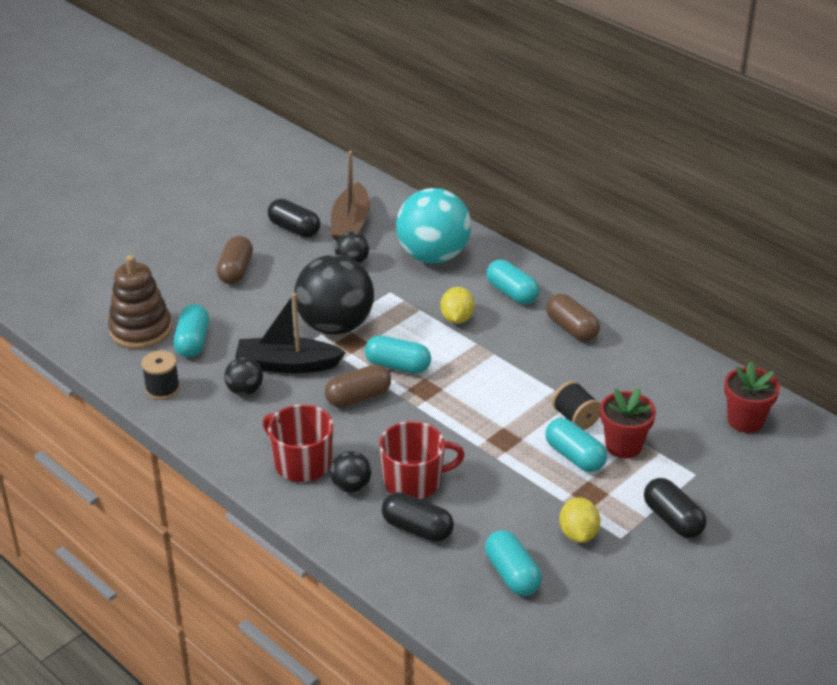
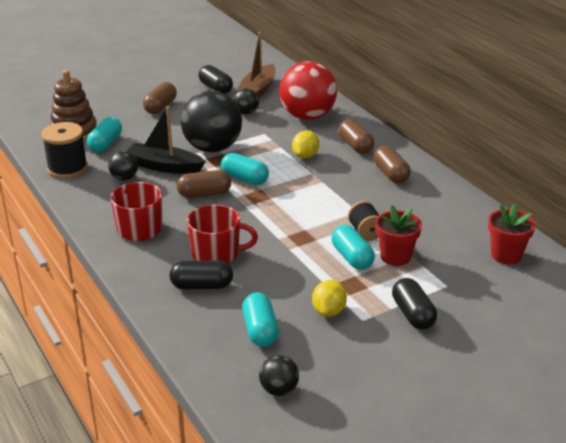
camera: 15 degrees right, 5 degrees down
black spool [142,351,180,400] -> black spool [41,122,88,179], size x1.54
black ball [330,451,371,493] -> black ball moved to [259,355,299,396]
black capsule [382,492,454,542] -> black capsule turned 45 degrees counterclockwise [170,260,233,289]
turquoise ball [396,188,471,264] -> red ball [279,61,337,120]
turquoise capsule [486,260,539,304] -> brown capsule [338,119,374,154]

